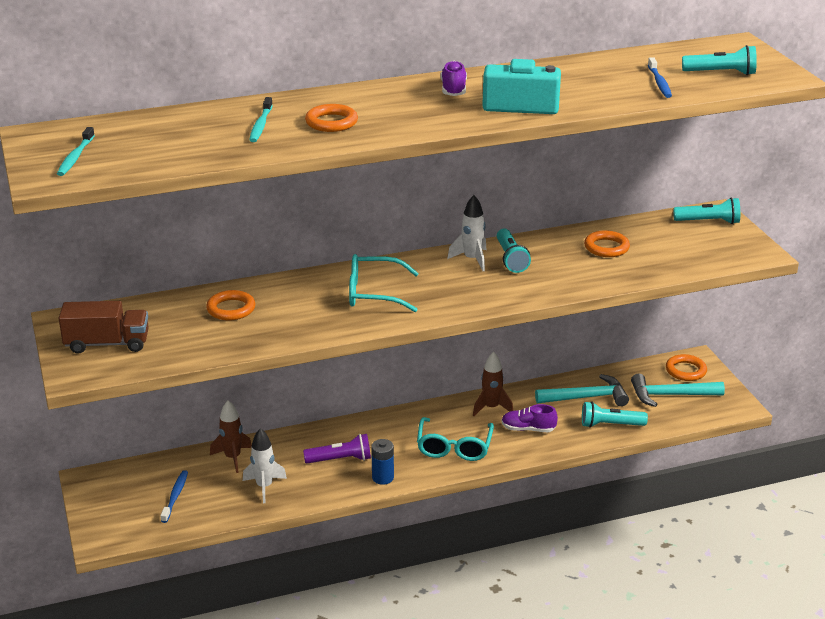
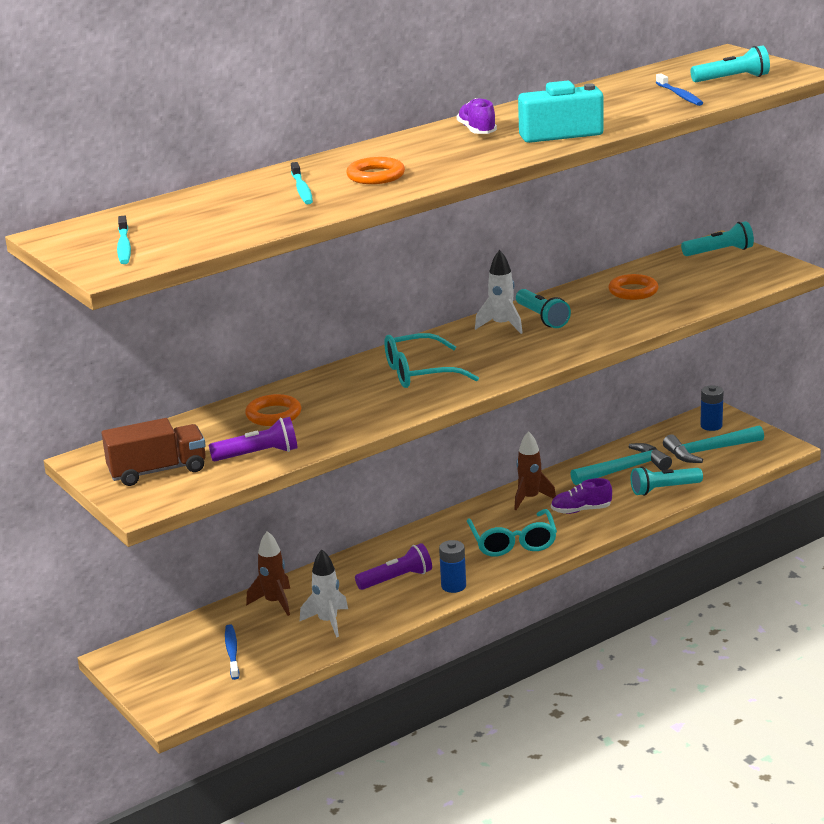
camera: 15 degrees left, 5 degrees down
orange ring [666,354,707,381] -> blue battery [700,386,724,431]
none -> purple flashlight [209,417,298,461]

